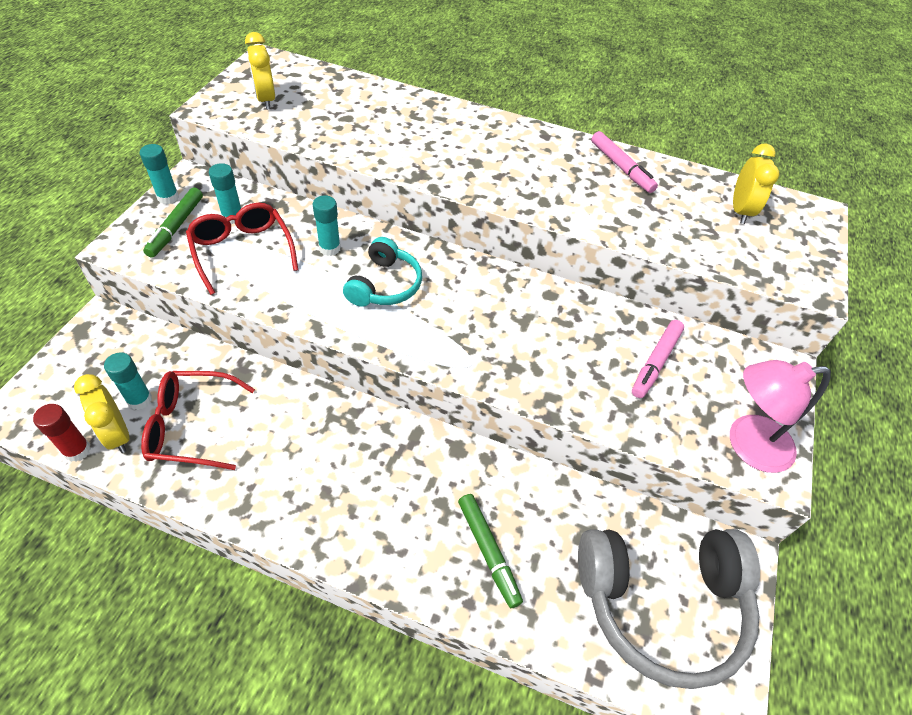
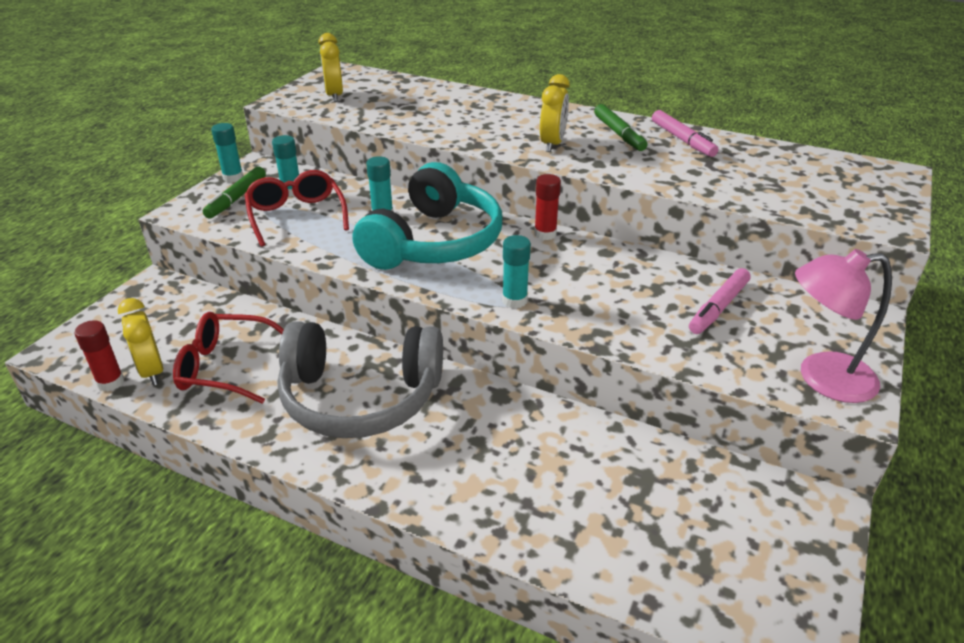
camera: 10 degrees right, 15 degrees down
turquoise glue stick [104,353,152,410] -> turquoise glue stick moved to [502,235,531,308]
turquoise headphones [343,237,422,307] -> turquoise headphones [352,162,502,270], size x1.79
green marker [458,494,523,608] -> green marker moved to [594,104,648,151]
grey headphones [578,529,760,689] -> grey headphones moved to [278,321,443,438]
yellow clock [733,144,779,224] -> yellow clock moved to [540,74,570,152]
none -> red glue stick [534,174,561,240]

